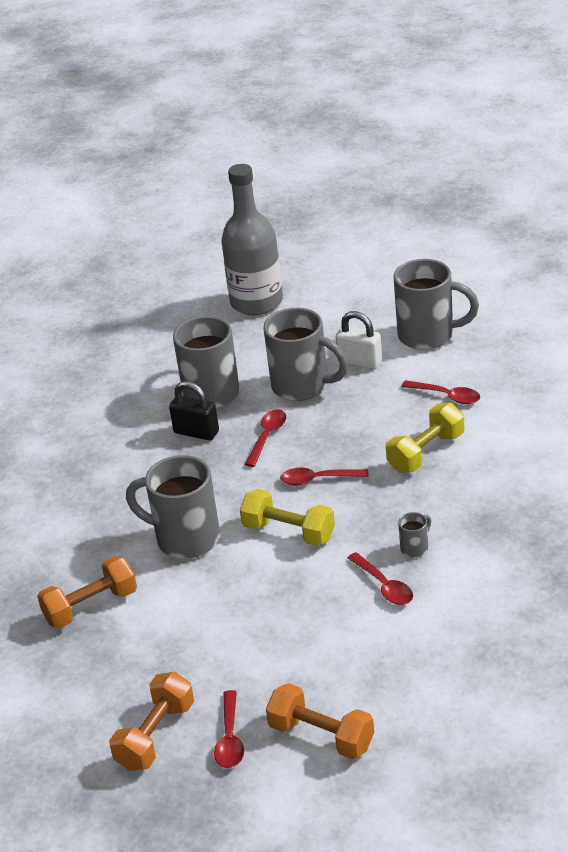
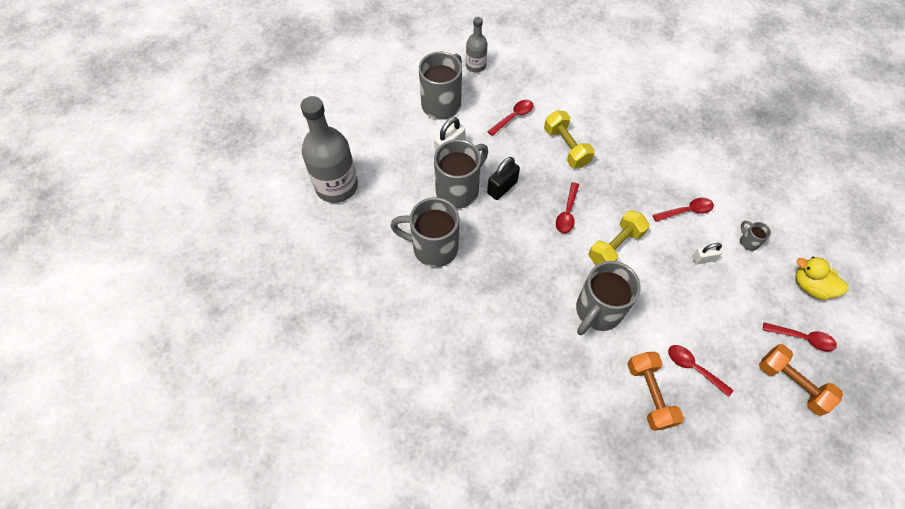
camera: 75 degrees left, 25 degrees up
black padlock [169,381,219,441] -> black padlock moved to [487,157,520,200]
red spoon [244,409,286,467] -> red spoon moved to [668,345,733,397]
orange dumbbell [266,683,374,759] -> yellow duck [795,257,849,300]
grey mug [398,512,431,557] -> grey mug moved to [740,221,771,251]
none -> grey bottle [466,17,488,72]
none -> white padlock [692,243,722,264]

